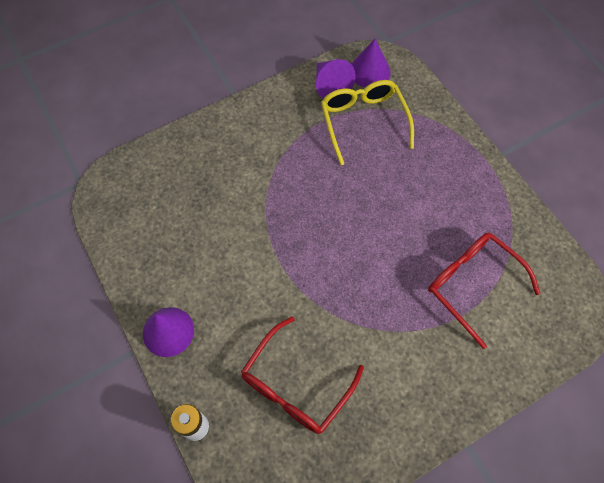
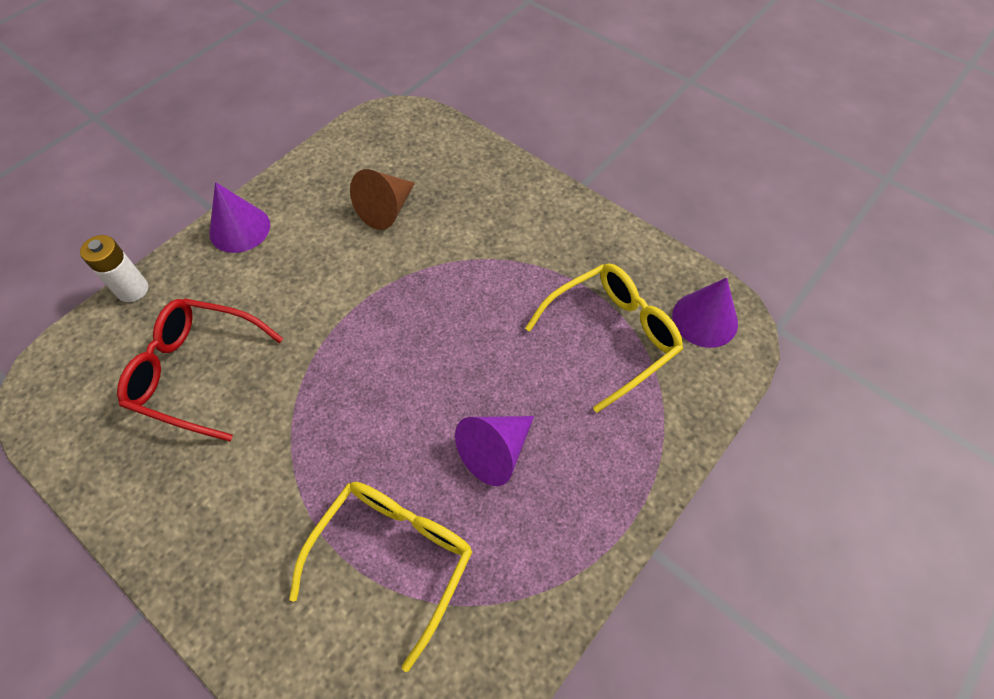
camera: 70 degrees right, 5 degrees down
purple cone [316,59,356,99] -> purple cone moved to [455,416,534,486]
red glasses [428,233,540,349] -> yellow glasses [289,482,472,672]
none -> brown cone [350,169,415,230]

